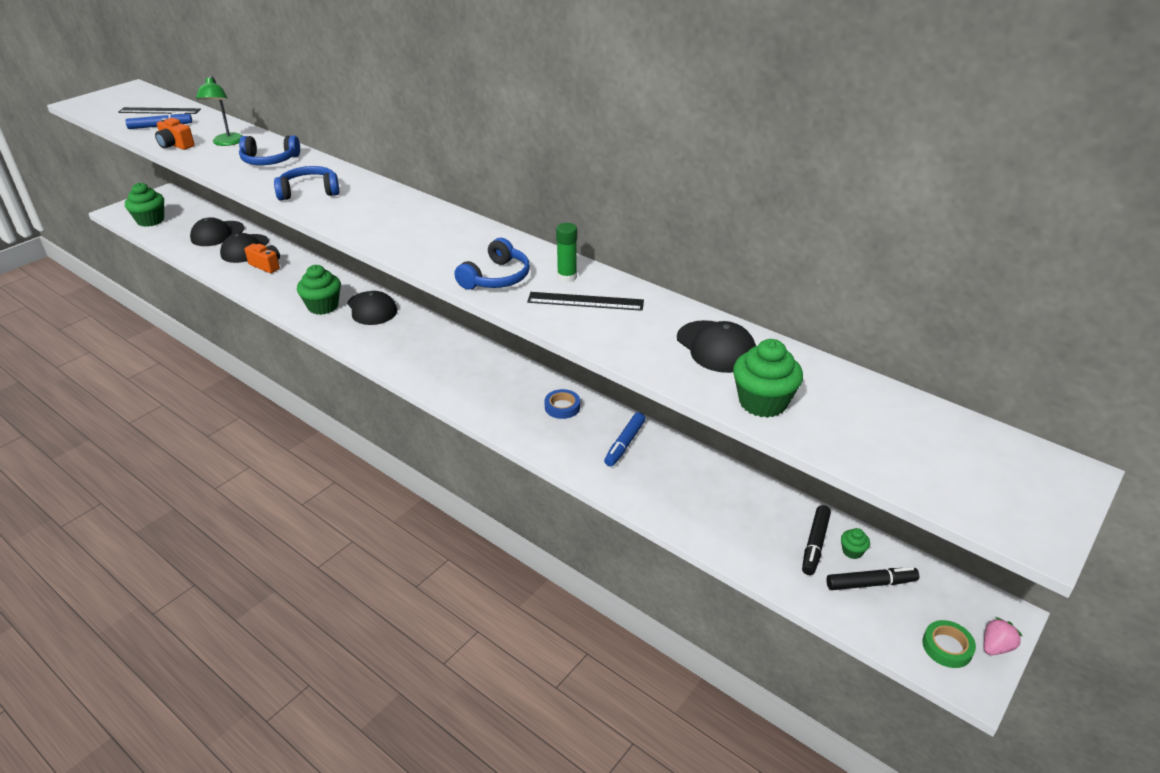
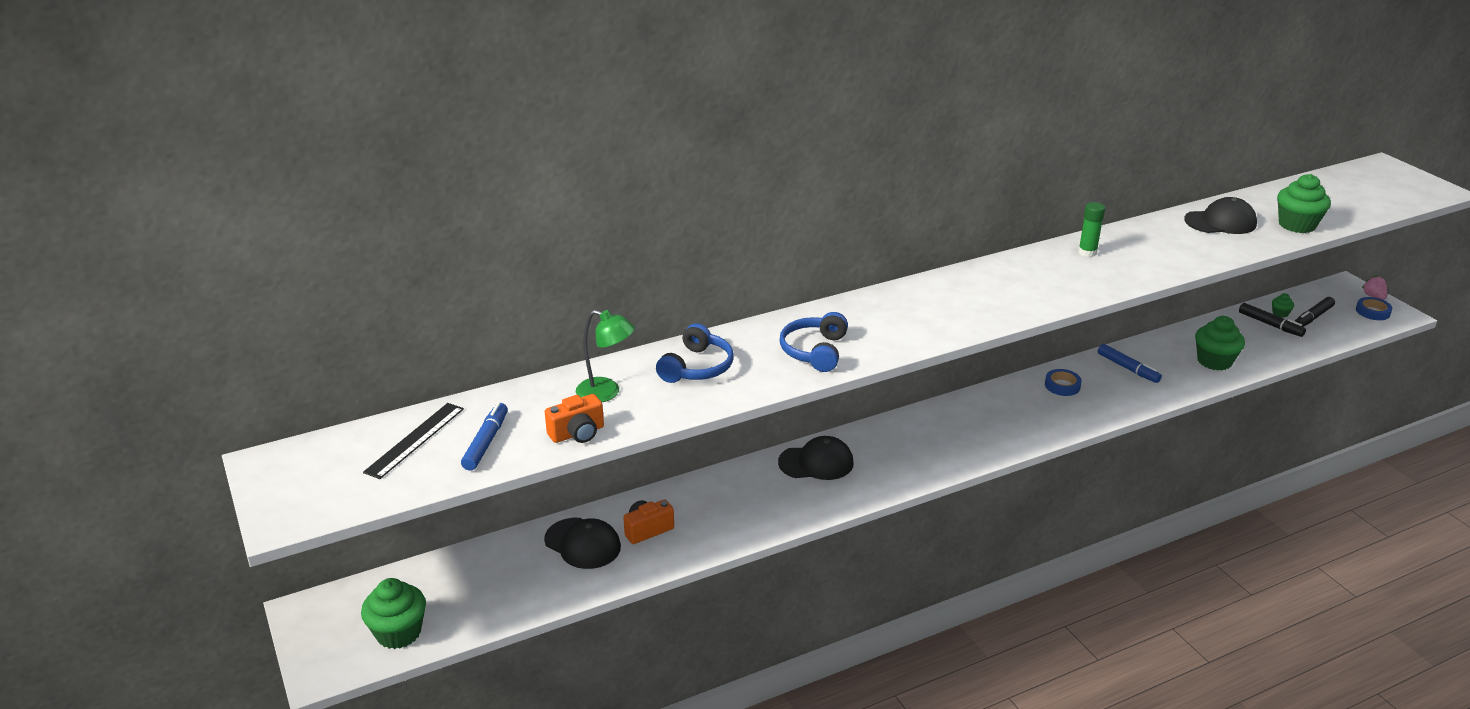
camera: 65 degrees left, 5 degrees down
black cap [190,217,244,246] -> none
green cupcake [297,265,341,315] -> green cupcake moved to [1195,316,1245,371]
blue headphones [454,238,530,290] -> none
black ruler [527,292,644,311] -> none
black marker [826,567,919,590] -> black marker turned 150 degrees counterclockwise [1295,297,1335,327]
green tape [922,620,976,668] -> blue tape [1356,297,1392,320]

